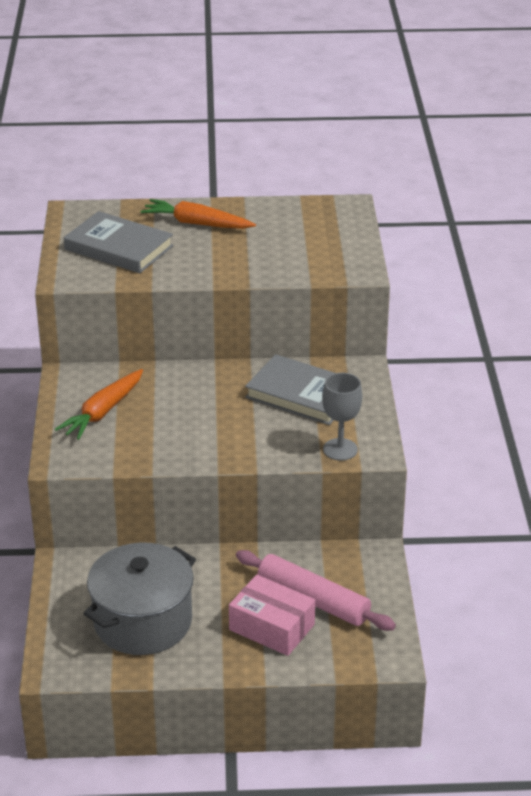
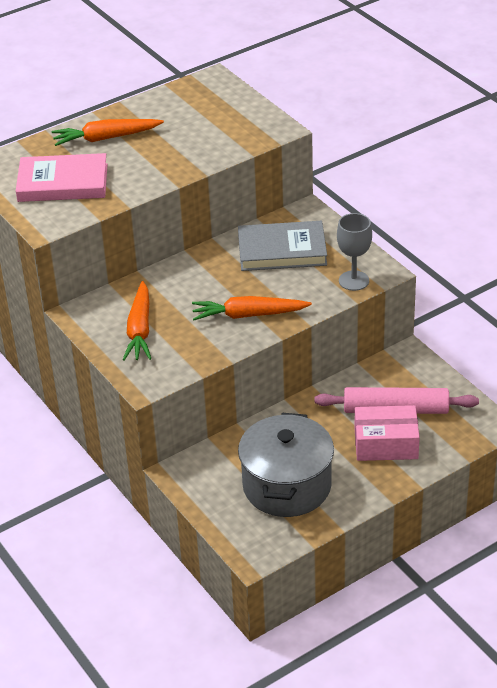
camera: 30 degrees left, 5 degrees up
grey book [64,211,174,273] -> pink book [16,153,108,202]
none -> orange carrot [192,296,312,321]

